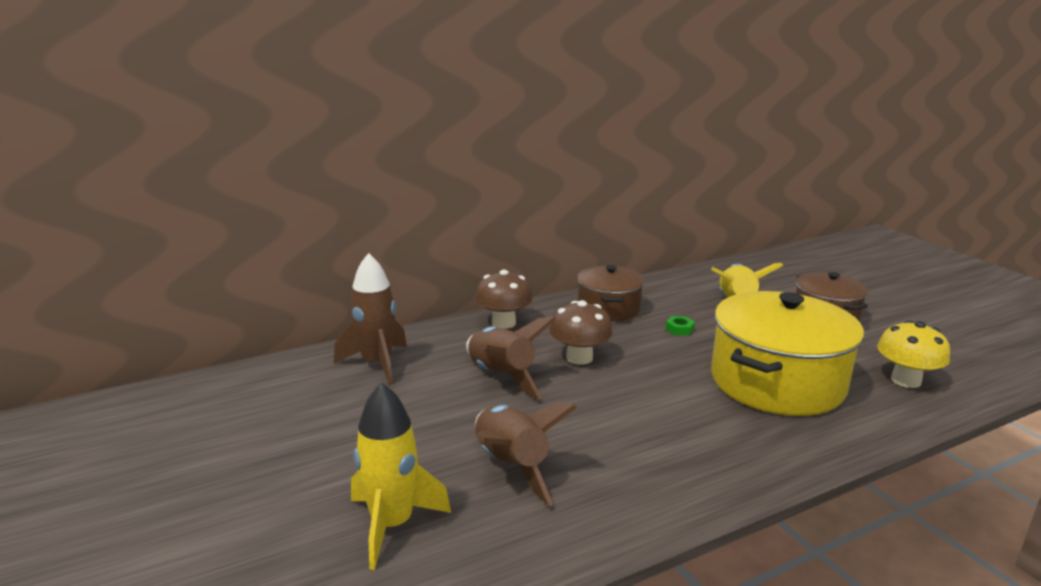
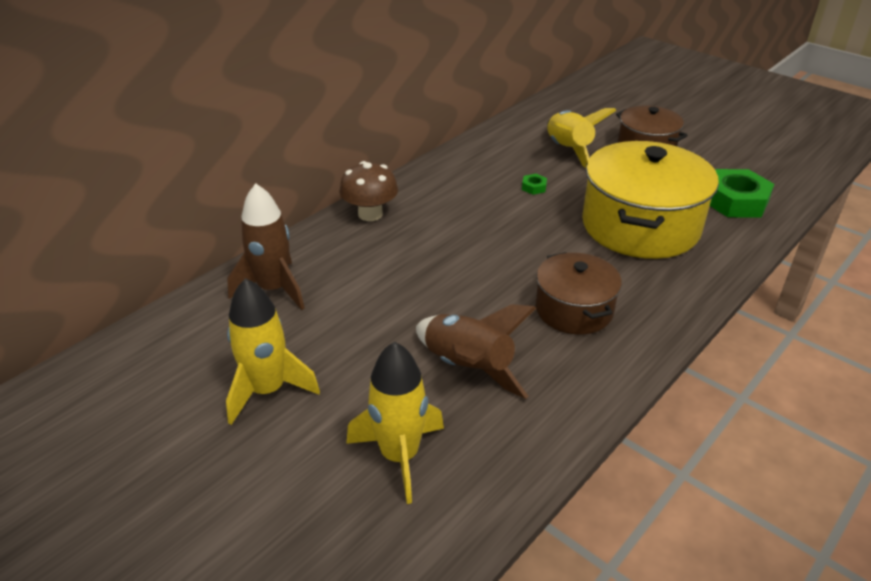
camera: 20 degrees left, 15 degrees up
brown rocket [466,317,556,400] -> none
brown mushroom [550,300,613,365] -> none
brown pot [577,265,644,321] -> brown pot moved to [536,252,622,335]
yellow mushroom [877,320,950,388] -> green nut [710,169,774,218]
none -> yellow rocket [226,278,320,425]

